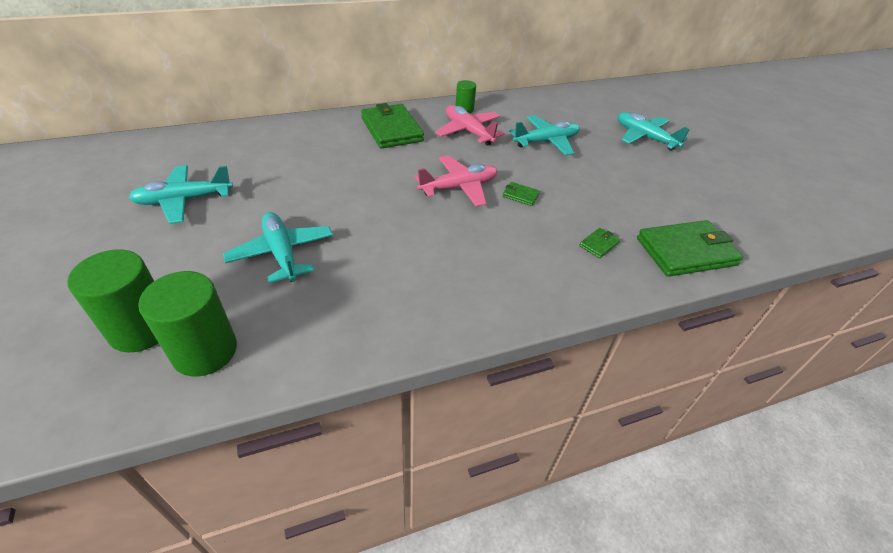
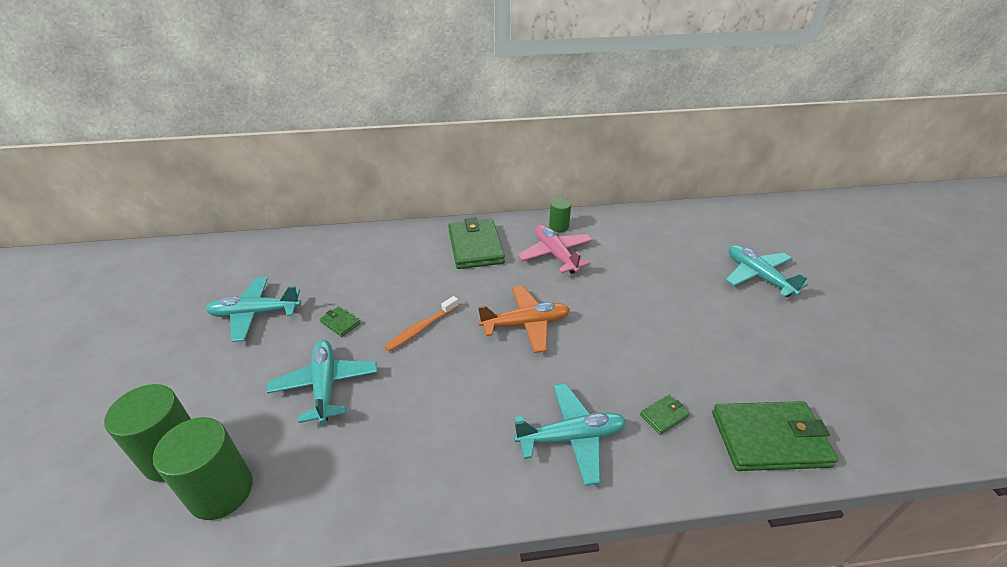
camera: 15 degrees right, 5 degrees down
pink plane [415,155,498,207] -> orange plane [478,286,570,353]
green wallet [503,182,540,206] -> green wallet moved to [320,306,360,337]
turquoise plane [509,115,580,156] -> turquoise plane moved to [514,384,627,486]
none -> orange toothbrush [384,296,458,352]

